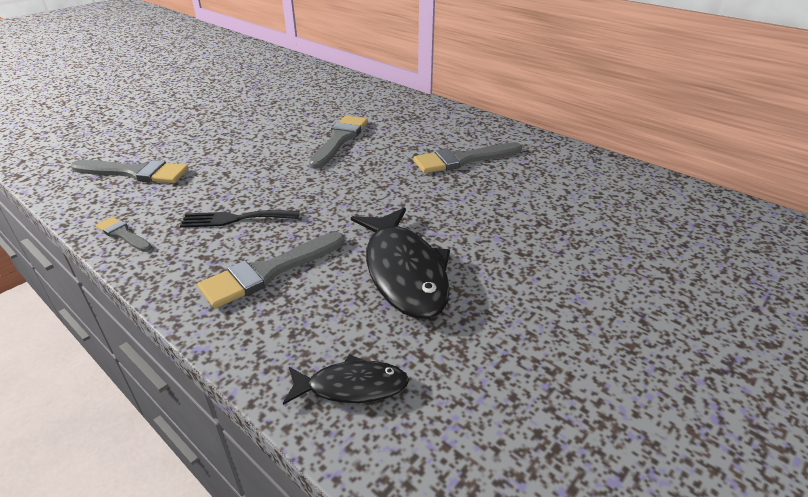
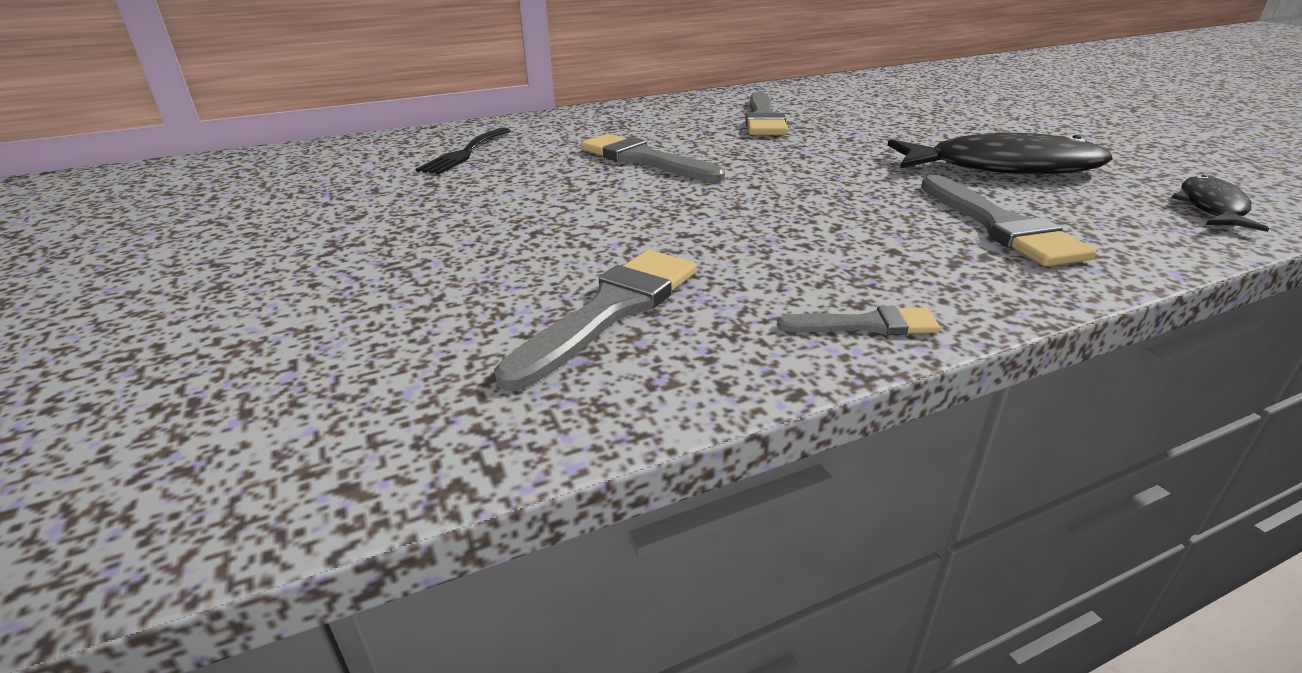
camera: 65 degrees left, 5 degrees down
grey brush [96,217,152,252] -> grey brush turned 150 degrees counterclockwise [777,306,940,335]
black fork [180,210,300,228] -> black fork moved to [416,127,511,174]

